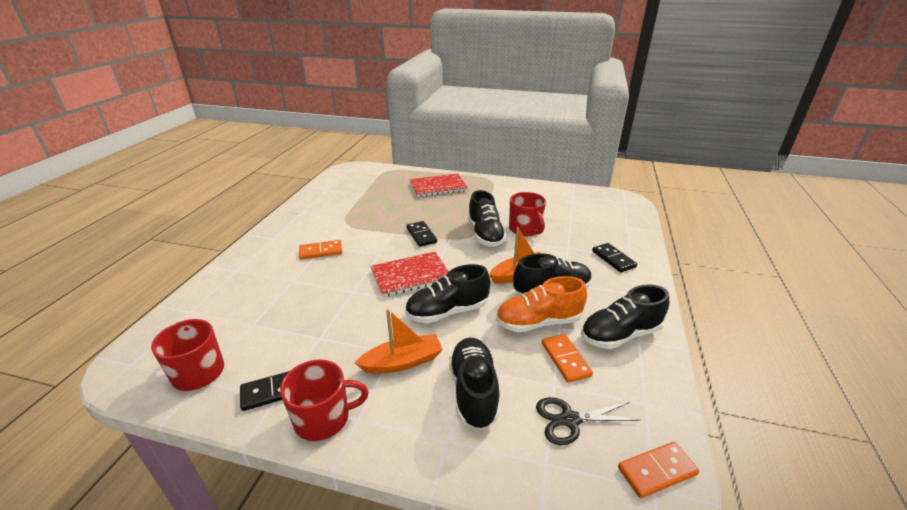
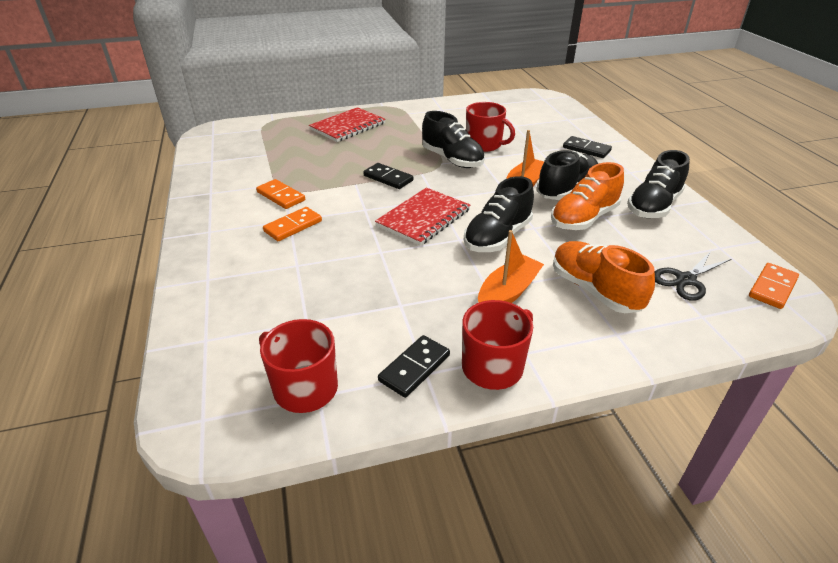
camera: 30 degrees left, 5 degrees up
black shoe [449,337,500,430] -> orange shoe [553,241,655,313]
orange domino [542,334,593,383] -> orange domino moved to [256,179,305,209]

